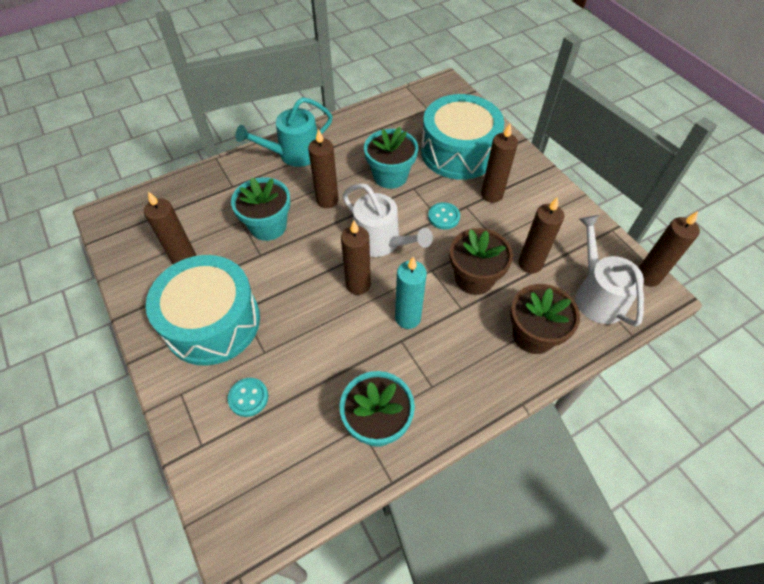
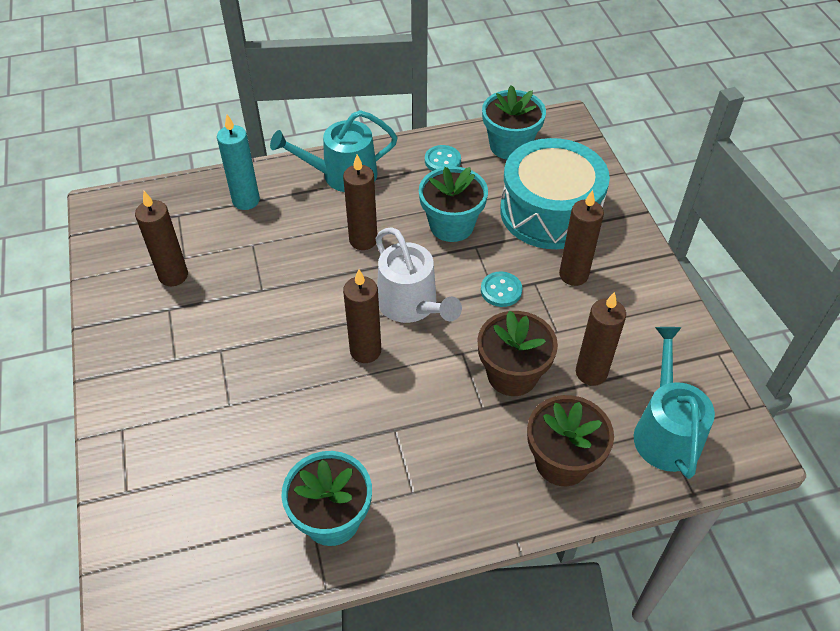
camera: 15 degrees right, 5 degrees down
turquoise drum [146,255,260,366] -> none
turquoise button [228,378,268,417] -> turquoise button moved to [425,145,461,171]
turquoise flower pot [231,177,291,241] -> turquoise flower pot moved to [482,85,546,160]
turquoise candle [395,257,427,329] -> turquoise candle moved to [217,114,260,210]
white watering can [576,215,644,327] -> turquoise watering can [634,327,715,479]
brown candle [639,211,700,287] -> none

